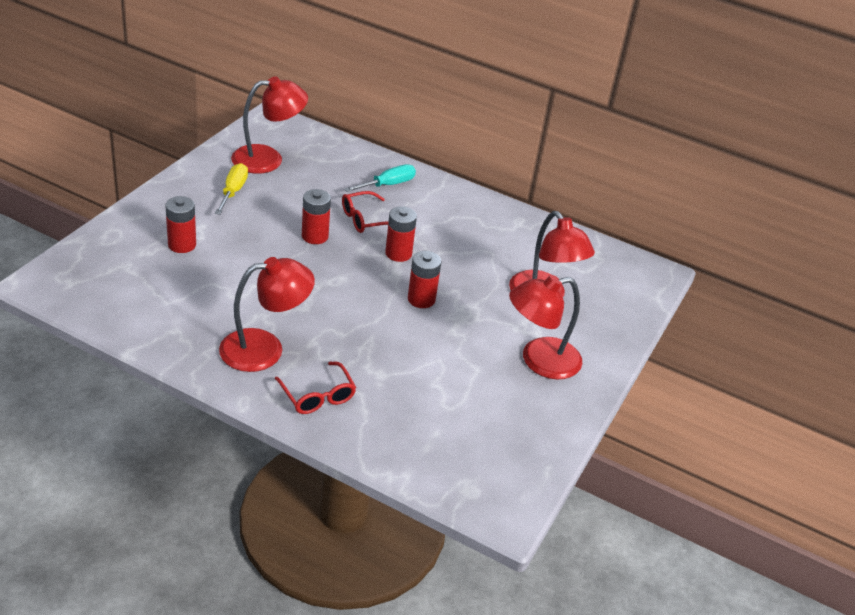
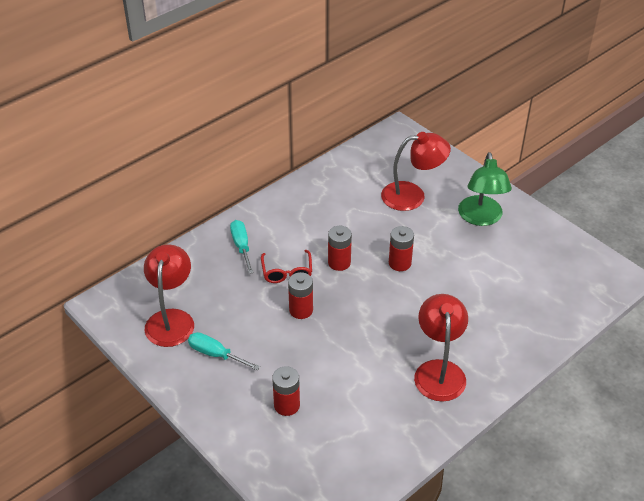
camera: 65 degrees left, 5 degrees up
yellow screwdriver [215,163,248,215] -> turquoise screwdriver [188,332,260,370]
red glasses [275,362,356,414] -> none
red lamp [509,275,582,379] -> green lamp [458,152,512,226]

